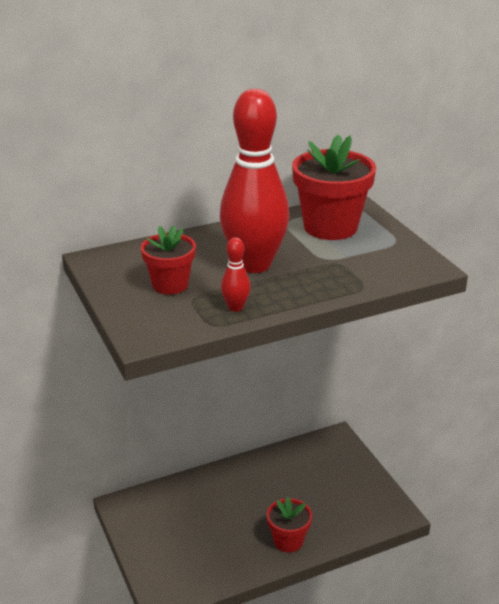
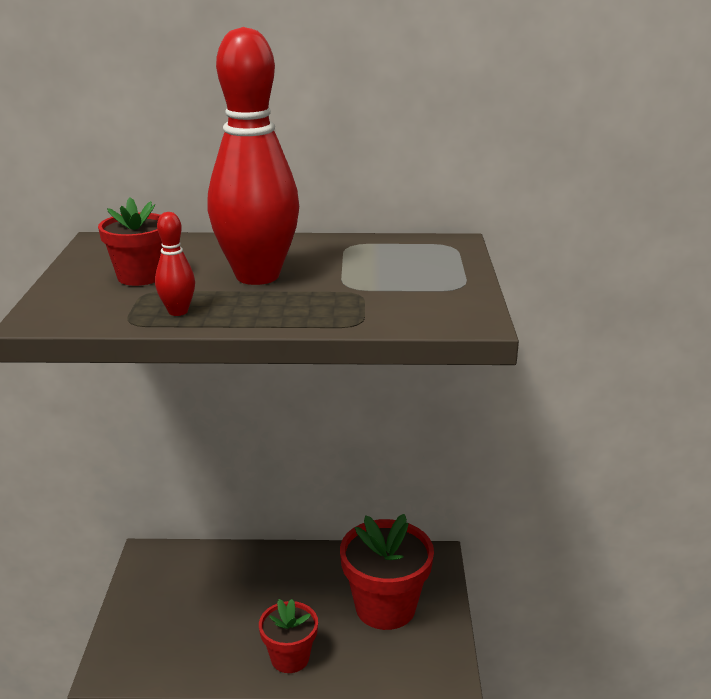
camera: 25 degrees right, 5 degrees down
red flower pot [292,134,376,240] -> red flower pot moved to [340,514,434,630]

